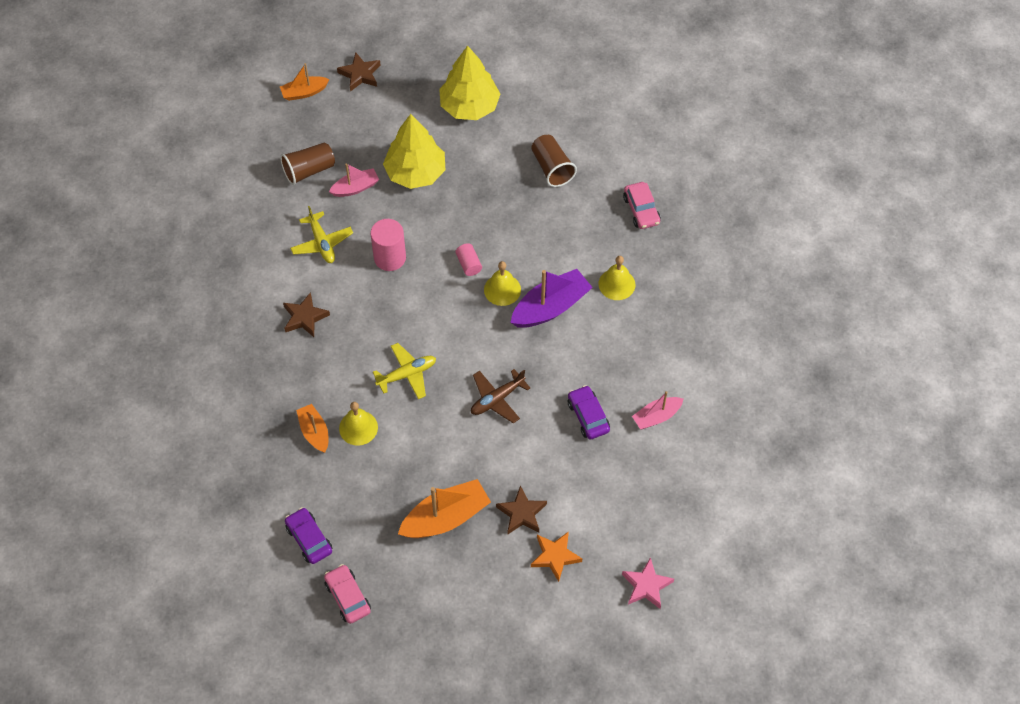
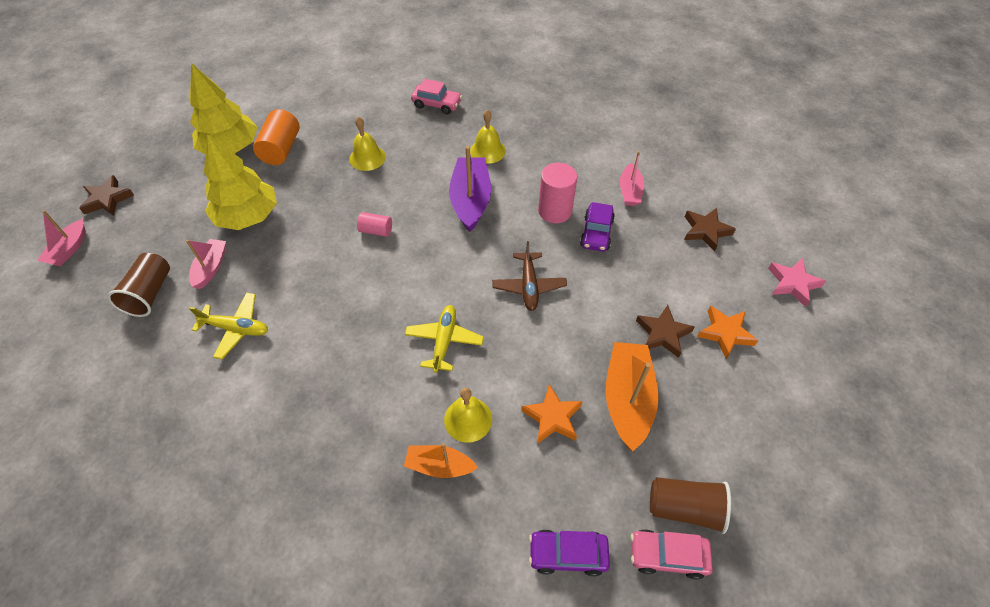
camera: 55 degrees left, 5 degrees down
orange boat [280,63,330,101] -> pink boat [37,210,85,266]
brown star [283,292,330,337] -> brown star moved to [684,208,736,252]
pink cylinder [370,219,406,271] -> pink cylinder moved to [538,163,577,224]
yellow bell [484,261,521,306] -> yellow bell moved to [350,117,386,171]
brown cup [531,135,577,187] -> brown cup moved to [650,477,731,534]
purple car [568,385,610,439] -> purple car turned 90 degrees counterclockwise [580,202,615,252]
none -> orange cylinder [253,109,300,165]
none -> orange star [521,384,583,444]

